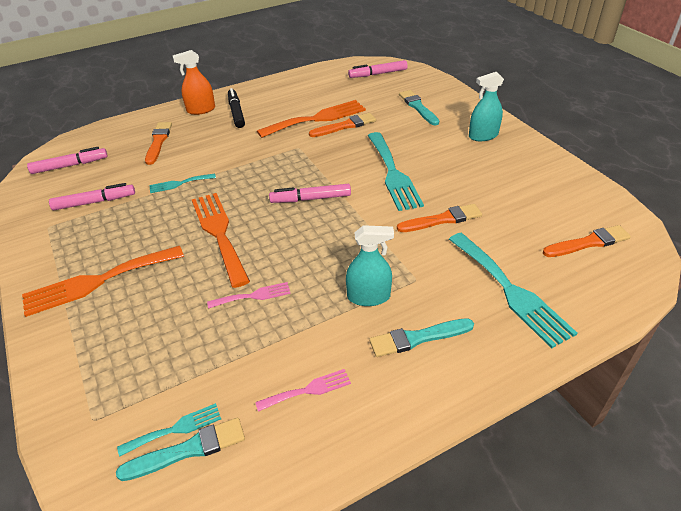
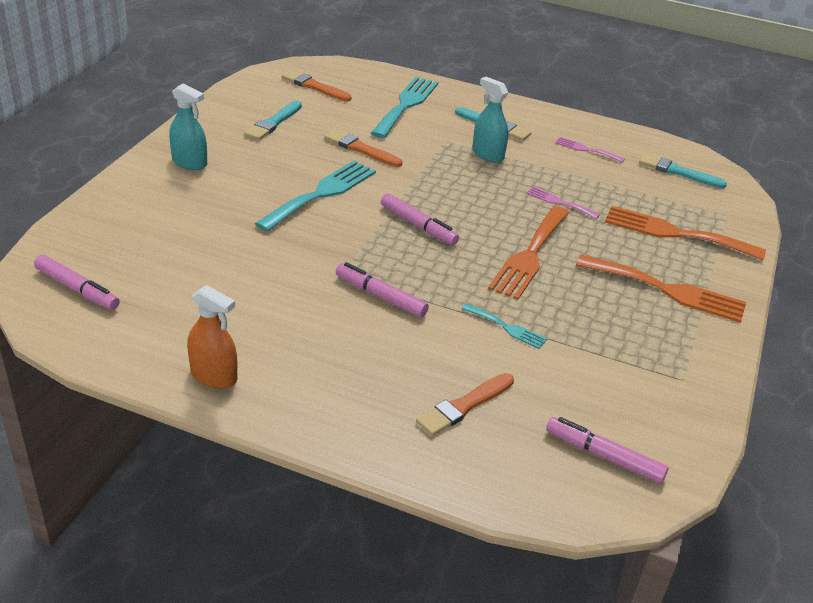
camera: 135 degrees left, 5 degrees down
pink marker [49,183,135,210] -> pink marker moved to [336,262,429,317]
turquoise fork [117,403,221,457] -> none
orange spray bottle [172,50,215,115] -> orange spray bottle moved to [187,285,237,389]
black marker [228,88,245,128] -> none
orange fork [257,100,366,138] -> orange fork moved to [605,206,766,260]
orange brush [309,113,376,137] -> none
turquoise brush [399,90,439,126] -> turquoise brush moved to [245,101,302,140]

